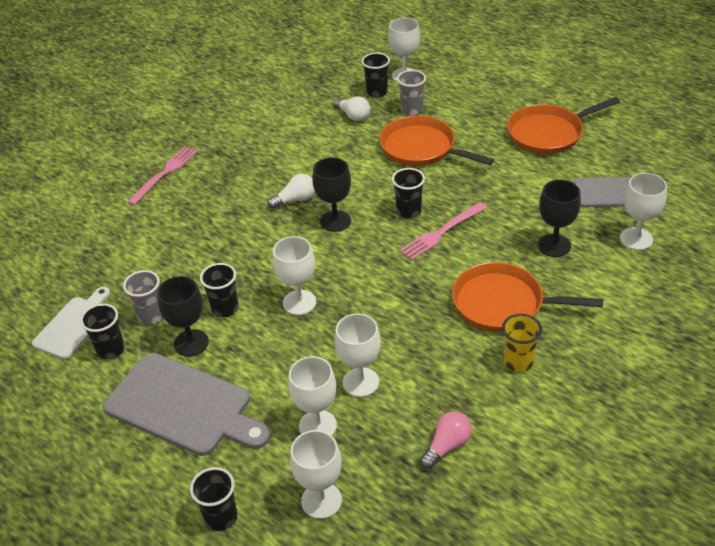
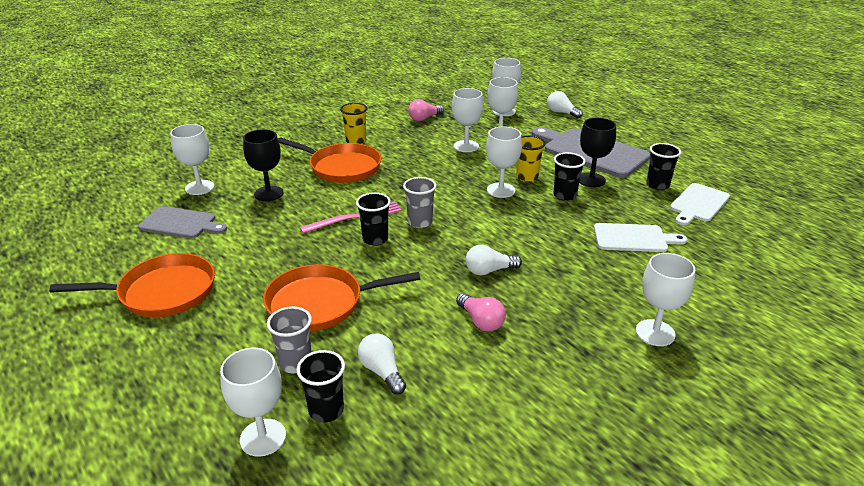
camera: 170 degrees left, 10 degrees down
grey cup [123,270,163,325] -> grey cup moved to [403,177,436,228]
pink fork [127,146,198,205] -> white goblet [636,253,695,346]
black cup [190,467,237,531] -> white light bulb [547,91,583,119]
black goblet [312,157,351,232] -> none
orange pan [380,116,494,166] -> orange pan turned 120 degrees clockwise [263,264,420,331]
none -> pink light bulb [456,293,506,332]
none -> yellow cup [516,136,545,182]
none -> white cutting board [594,223,687,252]

